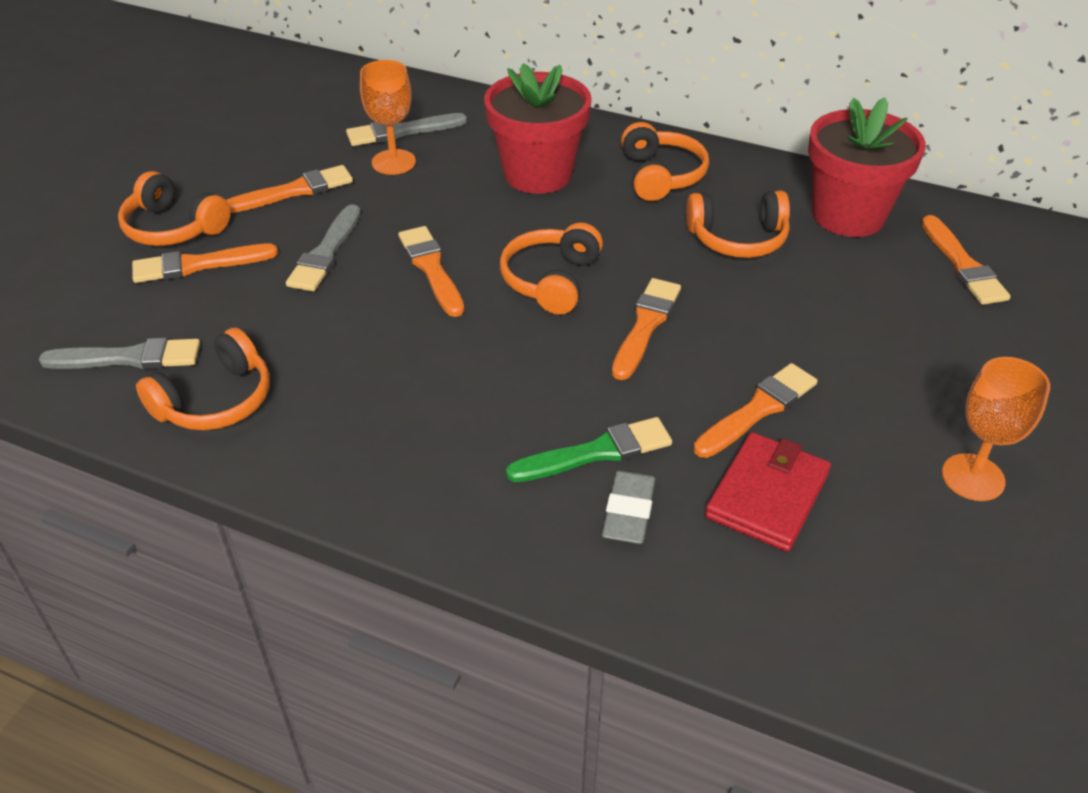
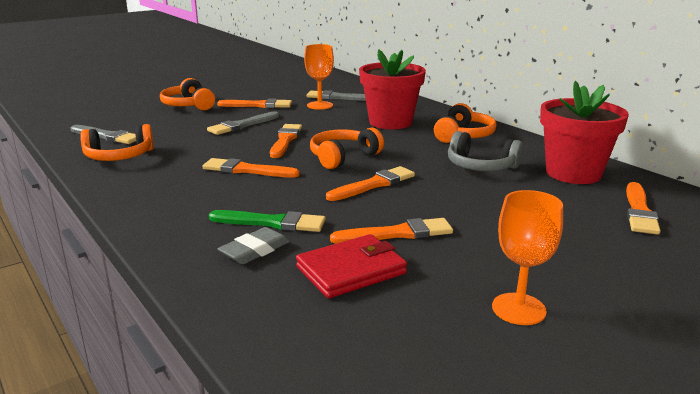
camera: 30 degrees right, 20 degrees down
orange brush [132,244,278,283] -> orange brush moved to [203,158,300,178]
orange headphones [686,191,790,258] -> grey headphones [448,131,523,171]

